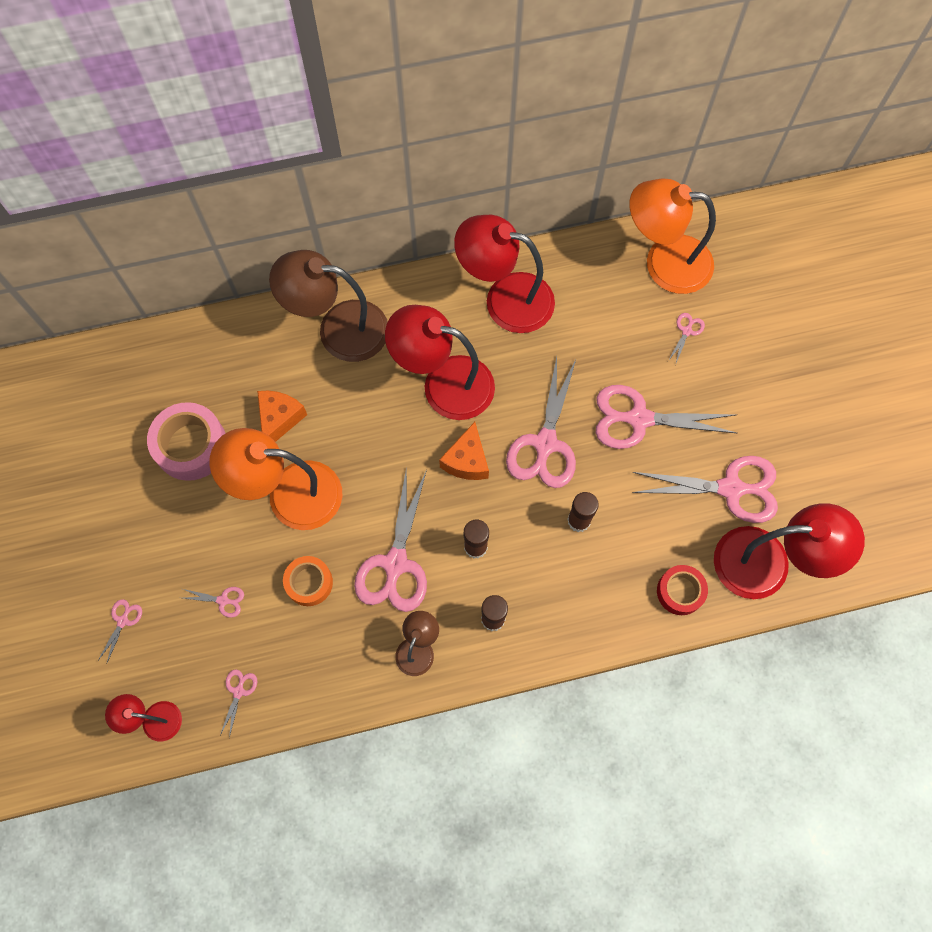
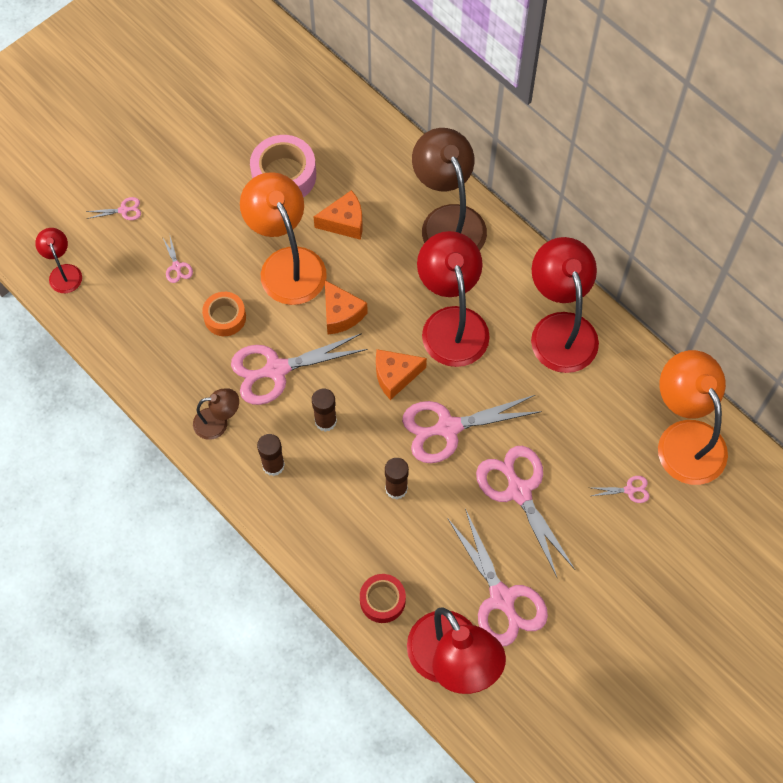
camera: 60 degrees right, 5 degrees down
pink scissors [220,669,257,738] -> none
none -> orange cheese [325,280,368,334]

